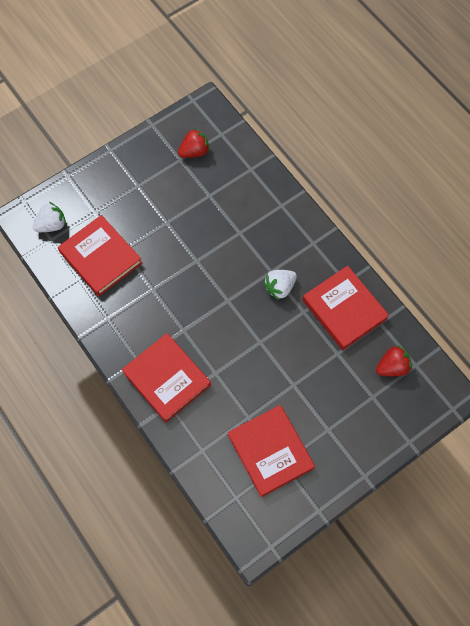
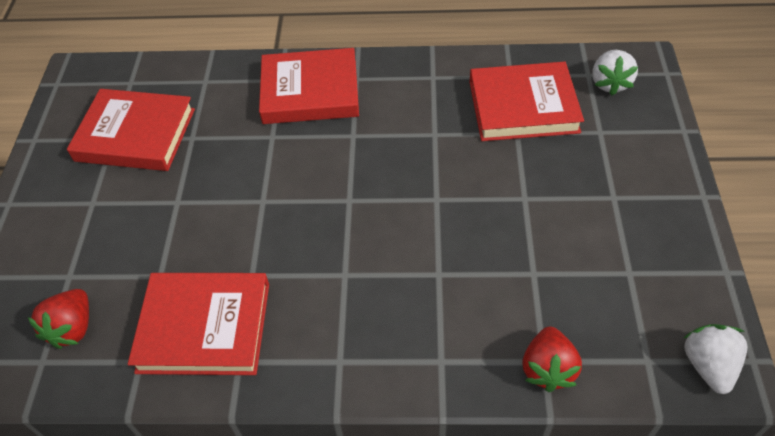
camera: 130 degrees right, 15 degrees down
red strawberry [178,128,210,158] -> red strawberry moved to [522,327,582,392]
white strawberry [263,270,297,300] -> white strawberry moved to [684,324,748,394]

